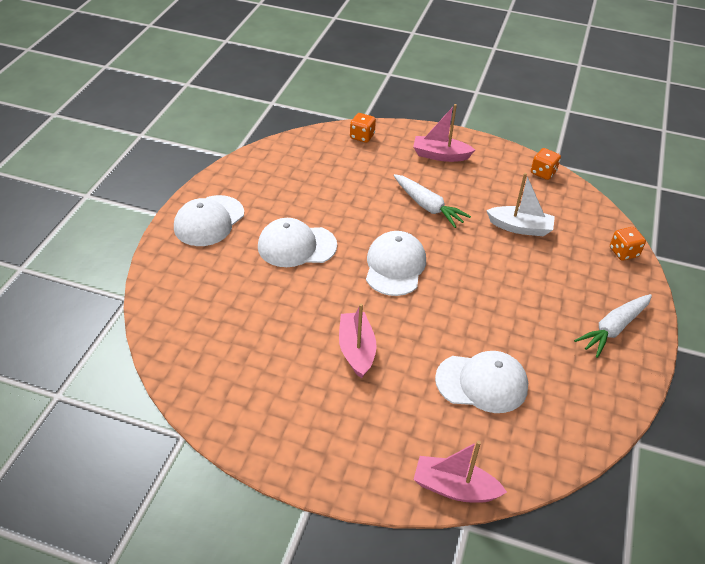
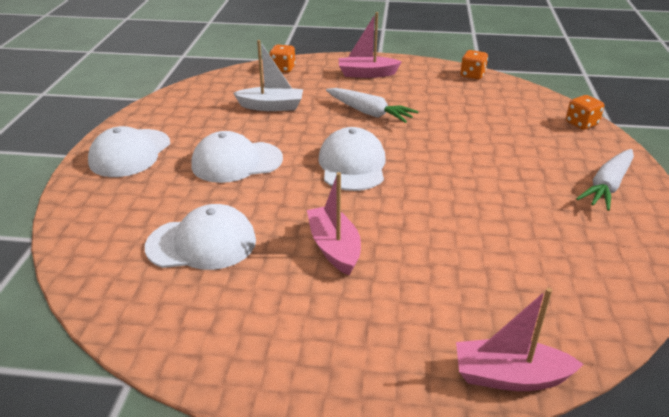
camera: 10 degrees left, 10 degrees down
white cap [435,351,528,413] -> white cap moved to [145,204,256,270]
white boat [486,173,555,236] -> white boat moved to [233,40,303,111]

